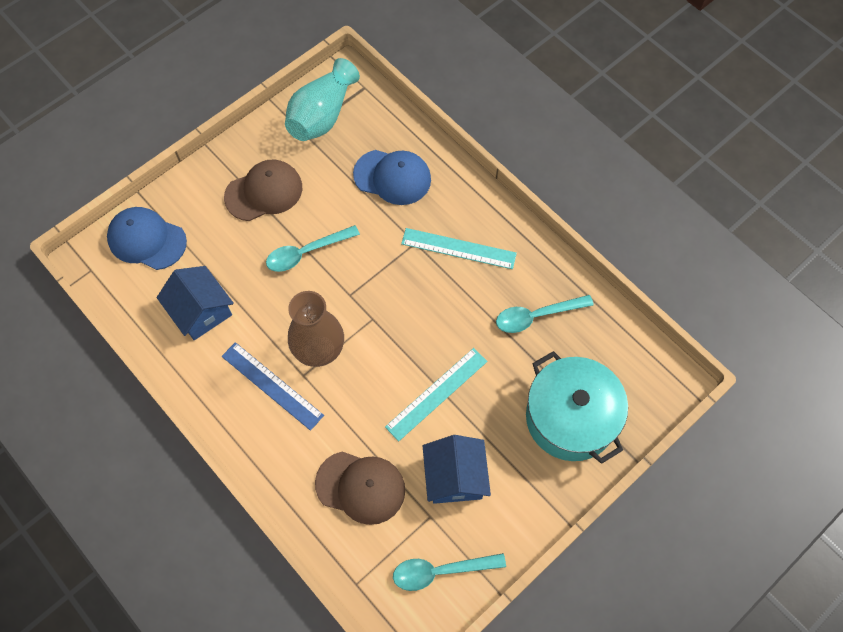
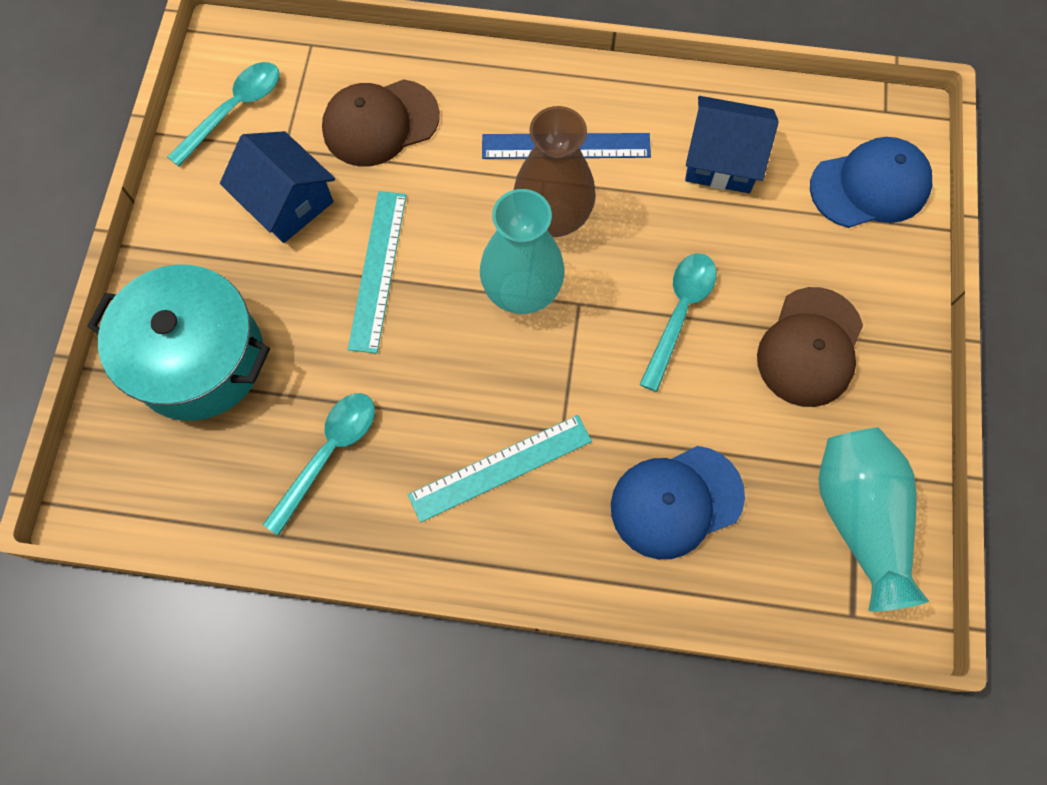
camera: 140 degrees right, 5 degrees up
none -> turquoise vase [480,189,565,314]

